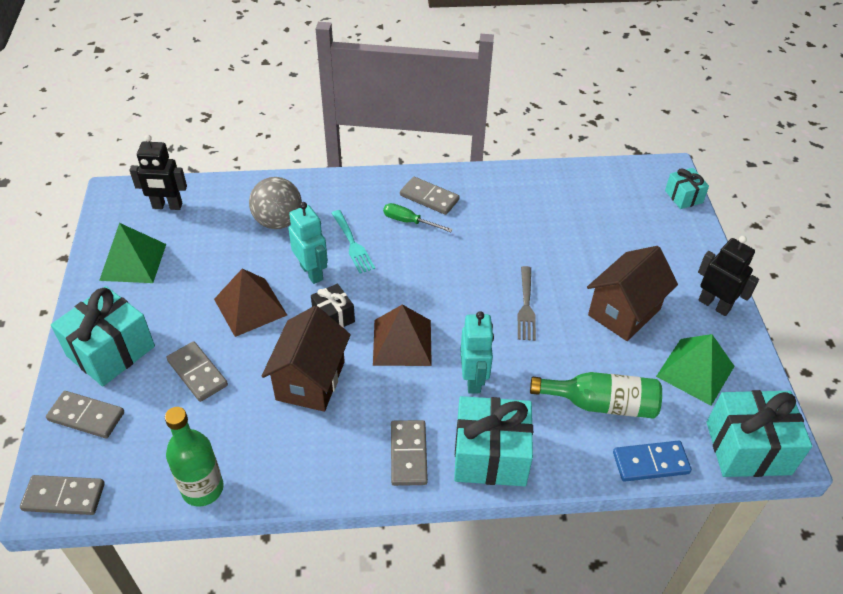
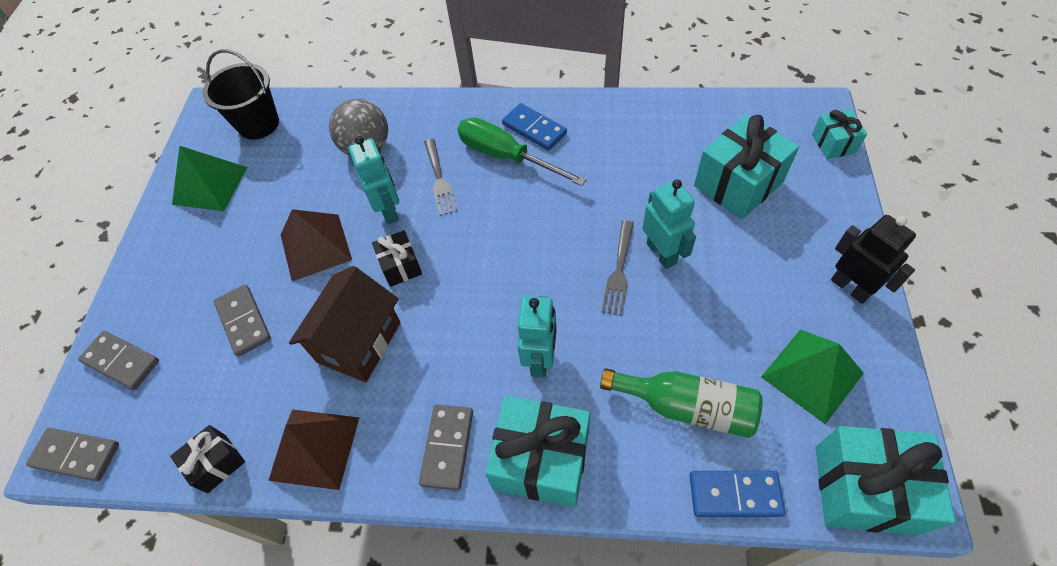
camera: 15 degrees right, 10 degrees up
turquoise gift [51,286,155,387] -> turquoise gift moved to [694,114,799,219]
black robot [129,135,187,210] -> black bucket [202,49,279,140]
green bottle [165,407,224,506] -> black gift [170,425,245,493]
turquoise fork [332,210,375,274] -> grey fork [424,138,458,216]
brown pyramid [373,305,432,366] -> brown pyramid moved to [268,410,359,490]
green screwdriver [383,203,453,232] -> green screwdriver [457,117,587,186], size x1.75
grey domino [400,177,459,215] -> blue domino [502,103,567,151]
brown house [587,246,678,341] -> none
none -> turquoise robot [642,179,696,269]

